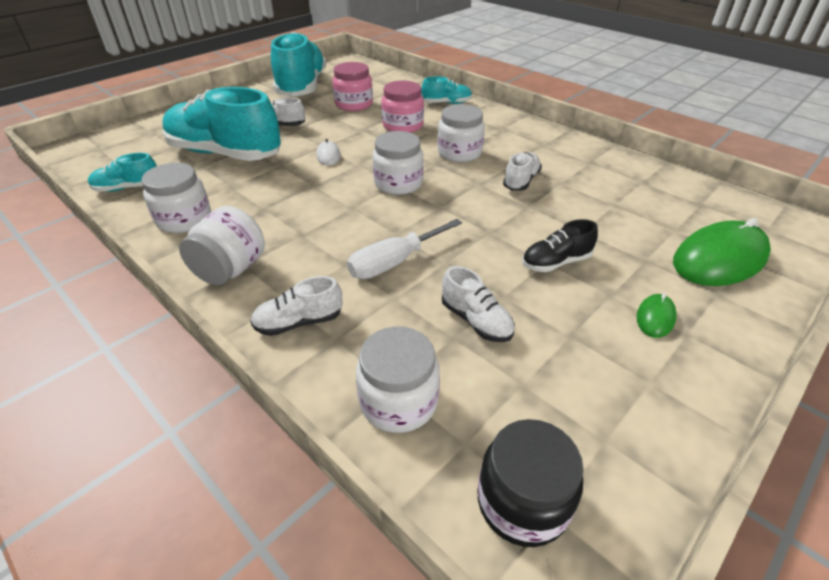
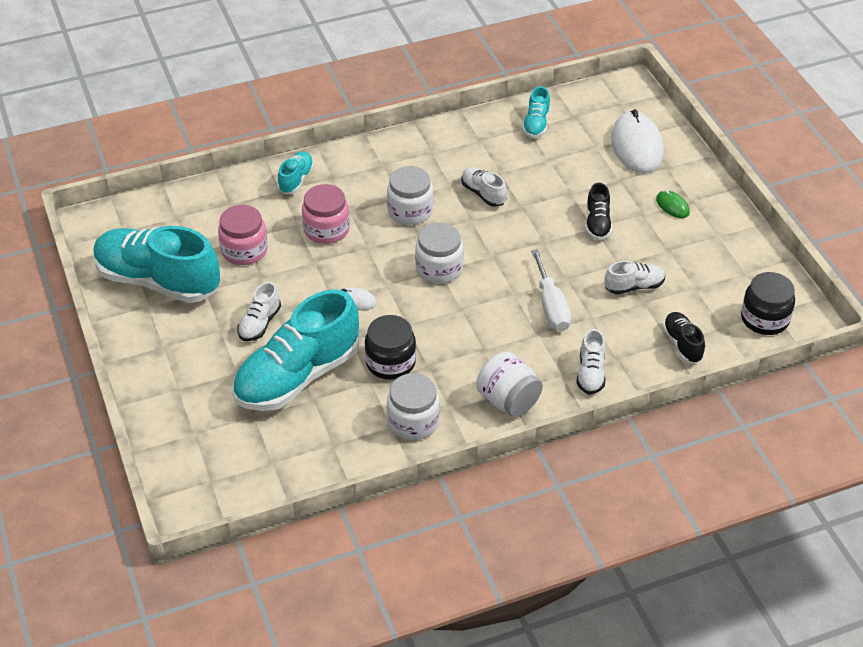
camera: 65 degrees left, 5 degrees up
turquoise shoe [88,153,157,192] -> turquoise shoe moved to [522,86,550,138]
white jar [356,326,440,433] -> black shoe [663,312,705,364]
green mouse [673,218,771,286] -> white mouse [611,109,664,174]
none -> black jar [365,315,416,380]

